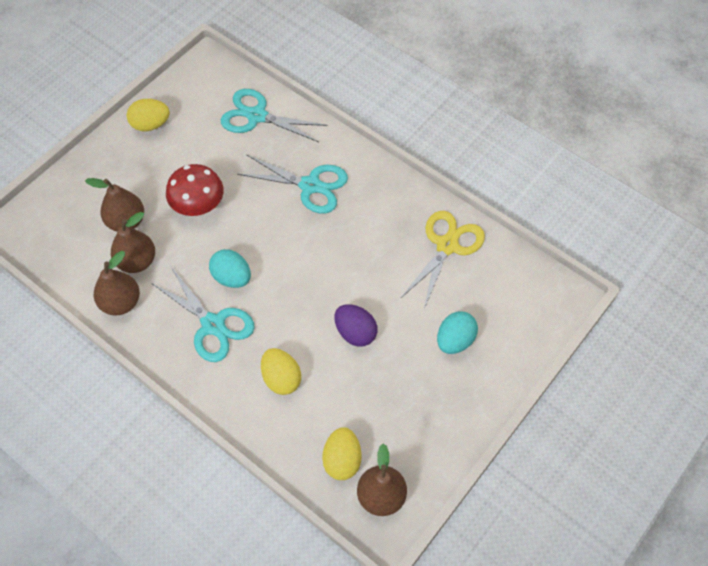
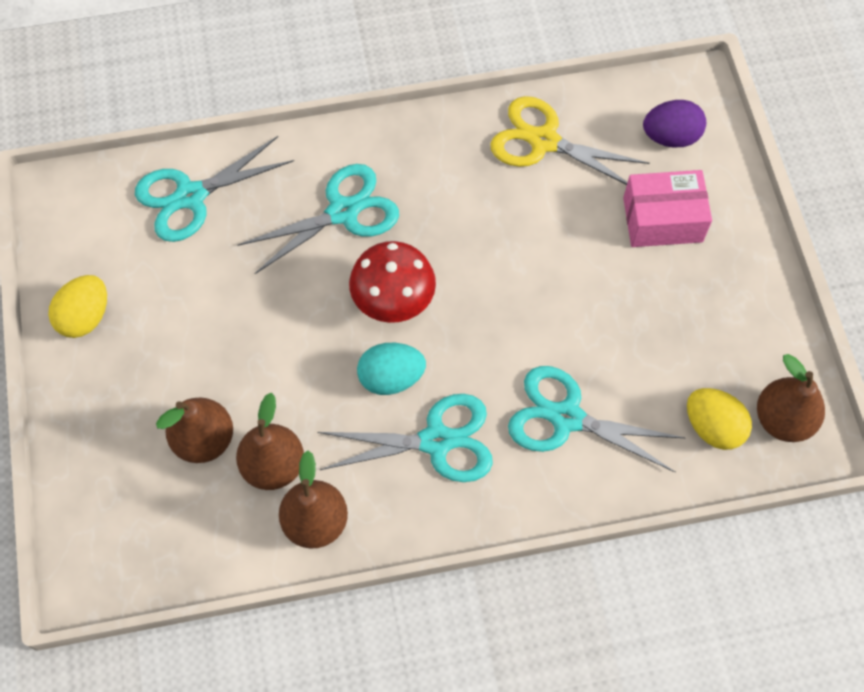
camera: 50 degrees left, 5 degrees up
red mushroom [166,164,224,216] -> red mushroom moved to [349,241,436,323]
yellow egg [261,348,301,395] -> turquoise scissors [508,366,685,472]
purple egg [334,304,378,347] -> purple egg moved to [643,100,706,148]
yellow scissors [400,211,485,309] -> yellow scissors turned 45 degrees counterclockwise [490,96,650,185]
turquoise egg [437,311,478,354] -> pink box [623,170,712,247]

